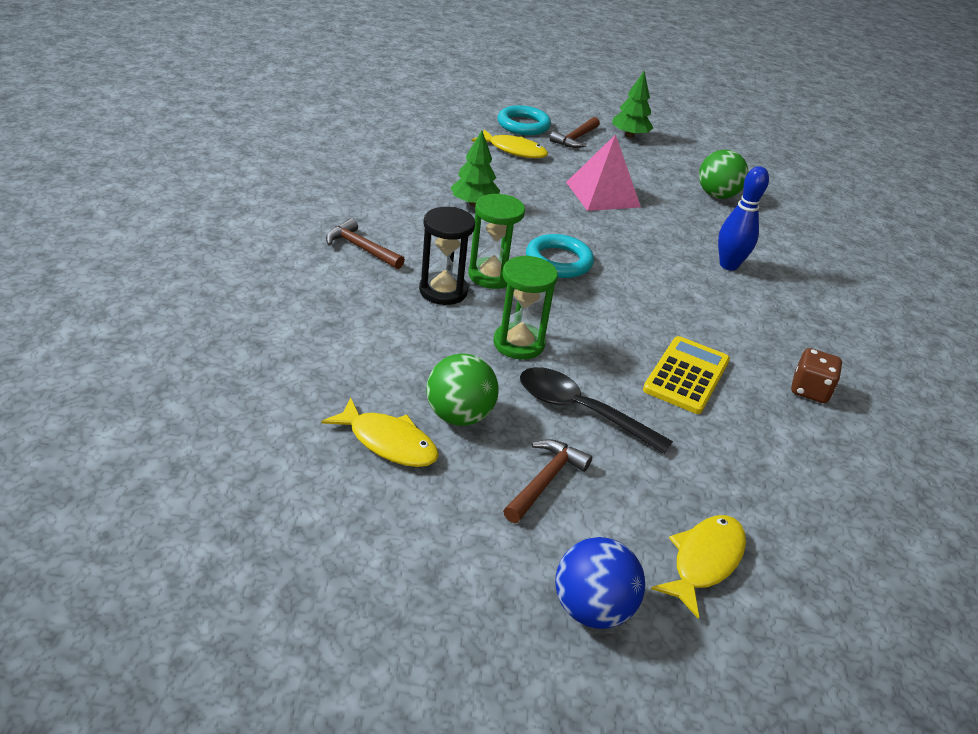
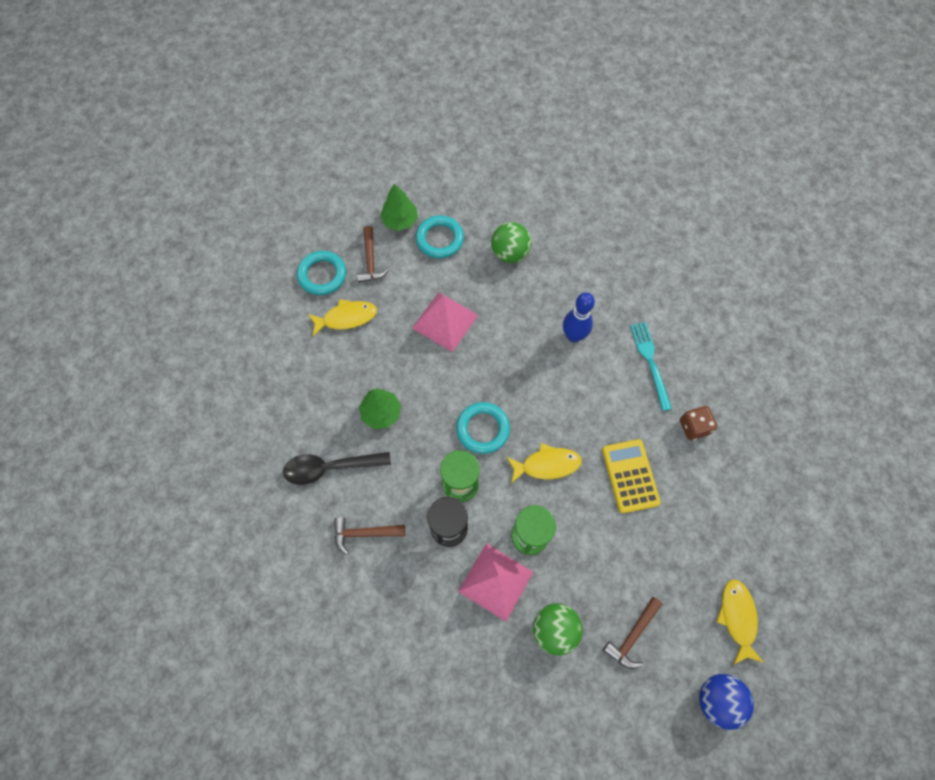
camera: 35 degrees left, 30 degrees up
yellow fish [321,397,439,467] -> yellow fish moved to [507,443,582,484]
brown hammer [503,439,592,523] -> brown hammer turned 135 degrees counterclockwise [603,597,662,669]
black spoon [520,367,673,454] -> black spoon moved to [283,452,391,485]
none -> turquoise ring [416,215,464,259]
none -> pink pyramid [458,543,533,621]
none -> turquoise fork [630,322,672,411]

